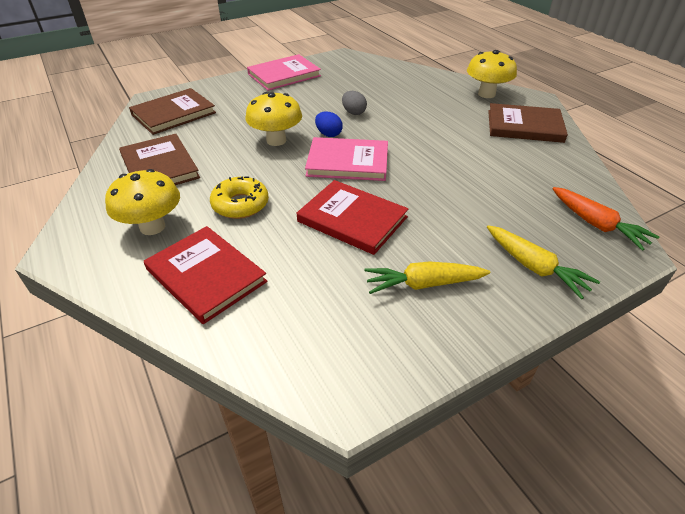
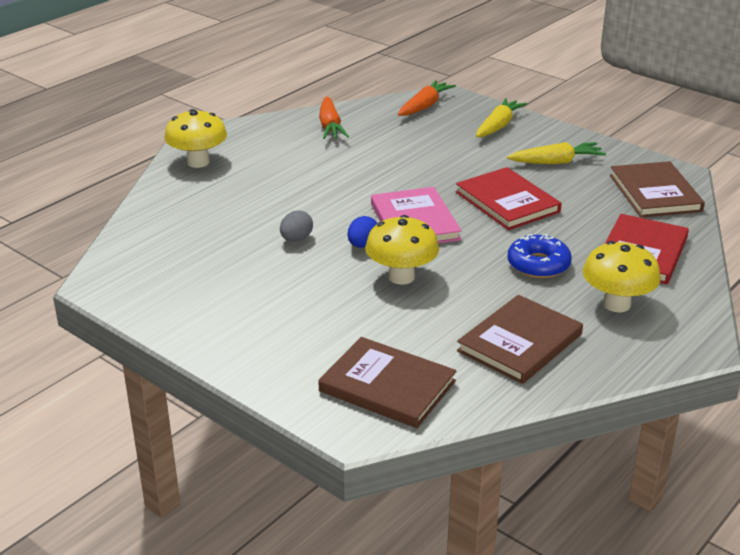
camera: 110 degrees left, 10 degrees down
yellow donut [210,176,269,219] -> blue donut [507,234,572,278]
pink book [247,54,321,91] -> none
red book [297,180,408,255] -> red book turned 45 degrees counterclockwise [456,167,562,230]
yellow carrot [364,262,490,294] -> yellow carrot turned 75 degrees counterclockwise [507,142,606,164]
brown book [488,103,568,143] -> brown book moved to [610,161,705,218]
none -> orange carrot [319,96,349,139]

